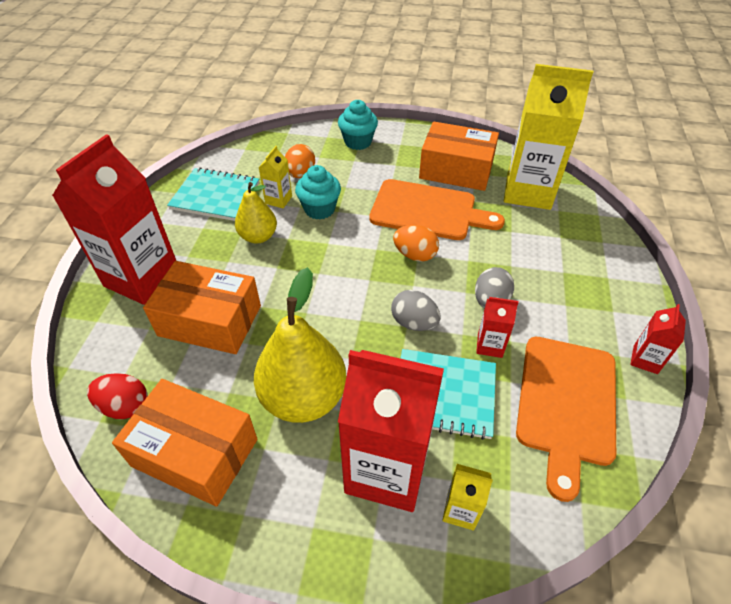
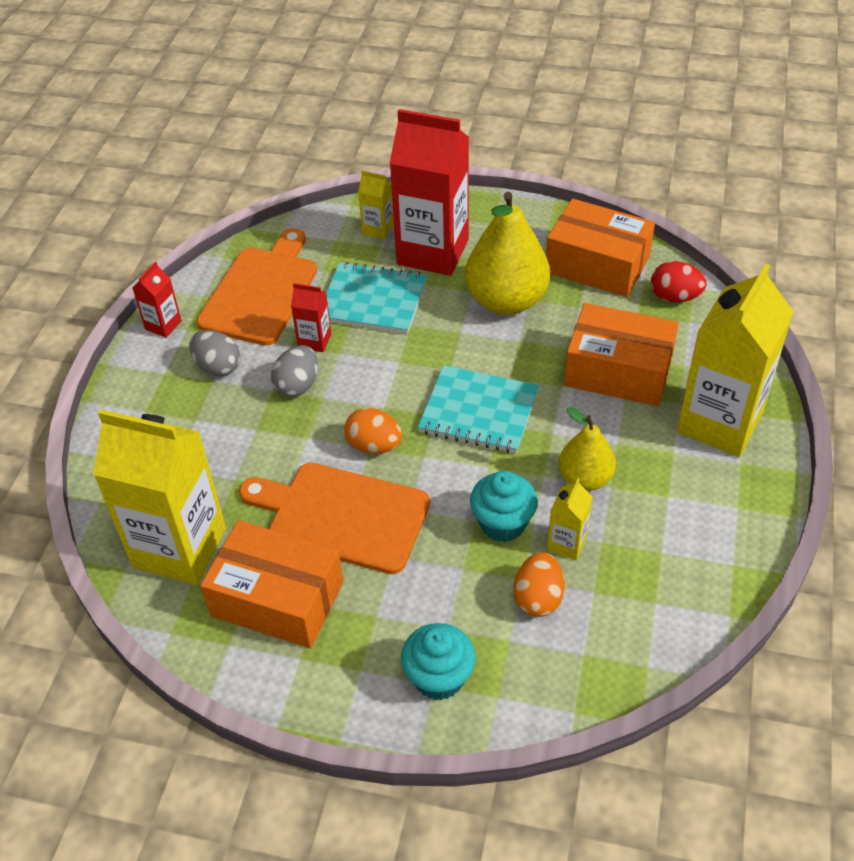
camera: 175 degrees left, 0 degrees up
red carton [52,134,176,305] -> yellow carton [677,264,794,457]
turquoise notebook [167,167,259,221] -> turquoise notebook moved to [418,365,539,453]
grey egg [391,290,440,331] -> grey egg moved to [189,330,240,377]

